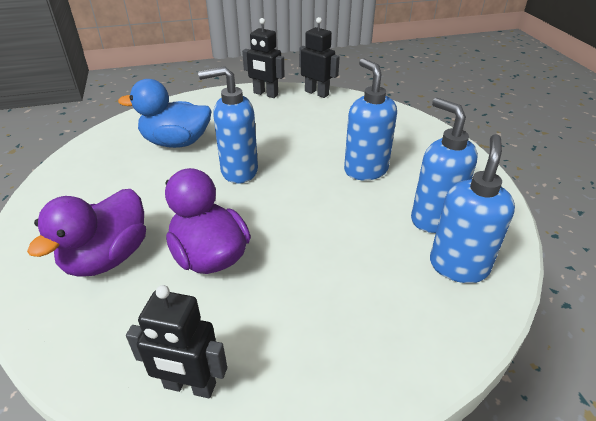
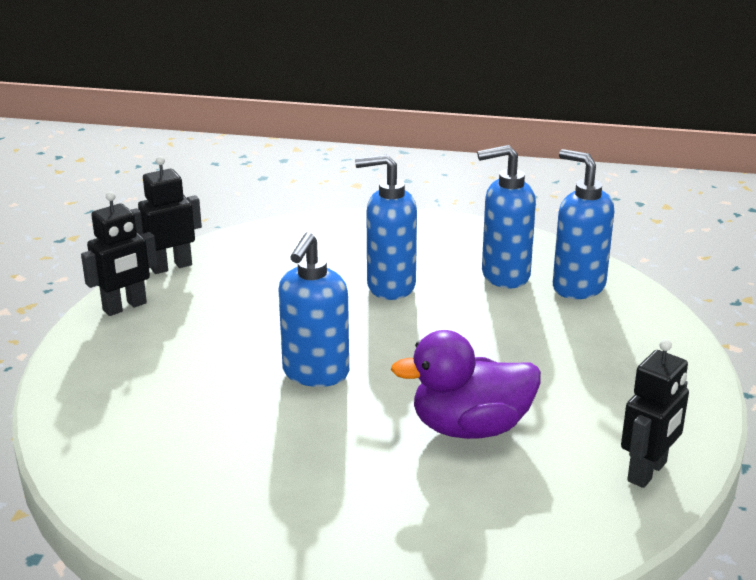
camera: 65 degrees left, 10 degrees down
purple duck [27,189,146,277] -> none
blue duck [118,79,212,148] -> none

